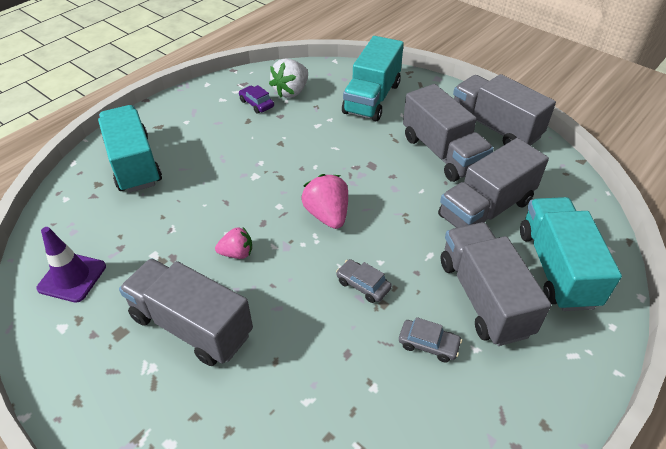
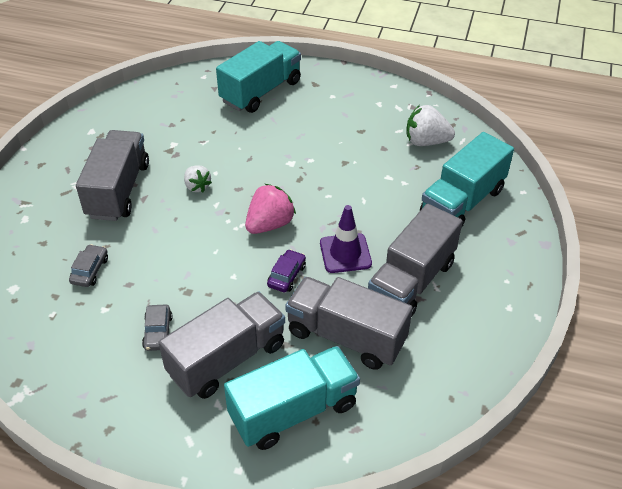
camera: 65 degrees right, 0 degrees up
purple traffic cone [36,227,106,303] -> purple traffic cone moved to [320,205,372,273]
pink strawberry [215,227,252,259] -> white strawberry [184,165,212,192]
purple car [239,85,274,114] -> purple car moved to [267,249,306,293]
grey car [336,259,392,303] -> grey car moved to [69,244,108,287]
turquoise truck [342,36,404,121] -> turquoise truck turned 45 degrees counterclockwise [420,132,514,228]
grey truck [453,74,556,146] -> none

